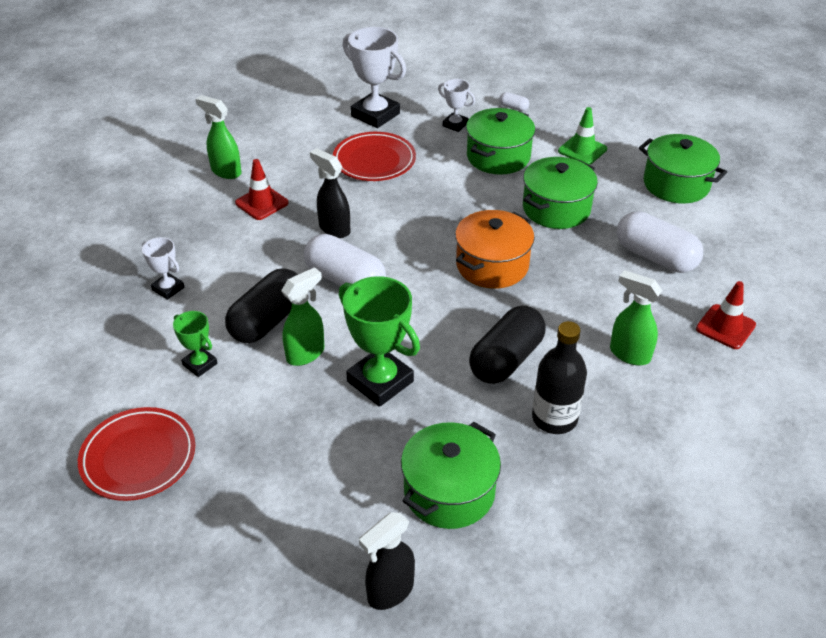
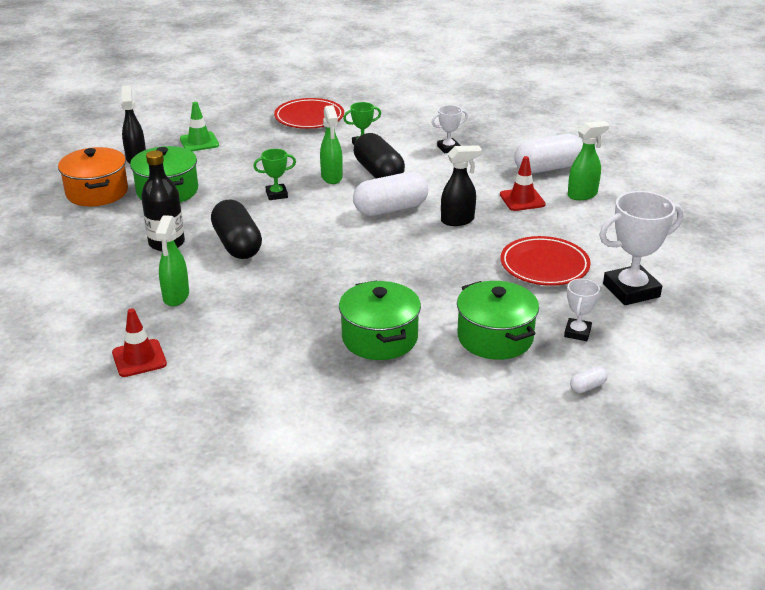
camera: 120 degrees right, 10 degrees down
green trophy [339,276,420,407] -> green trophy [253,149,296,200], size x0.53
white trophy [438,79,475,132] -> white trophy turned 45 degrees counterclockwise [564,279,600,341]
orange pot [455,210,535,288] -> orange pot moved to [58,147,128,206]
green traffic cone [558,107,607,165] -> green traffic cone moved to [180,102,219,152]
green spray bottle [610,270,662,365] -> green spray bottle turned 120 degrees clockwise [155,215,189,307]
white capsule [617,211,703,273] -> white capsule moved to [515,134,583,173]
green pot [639,134,727,203] -> none

